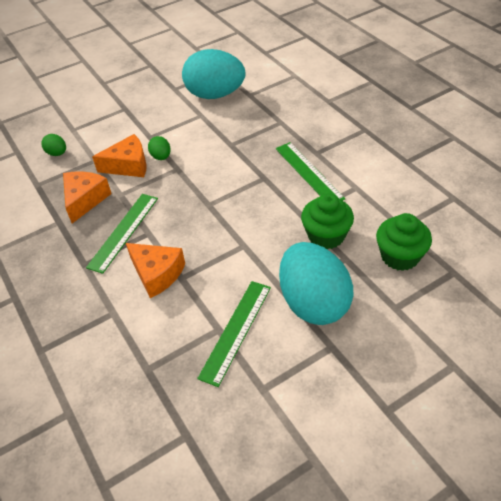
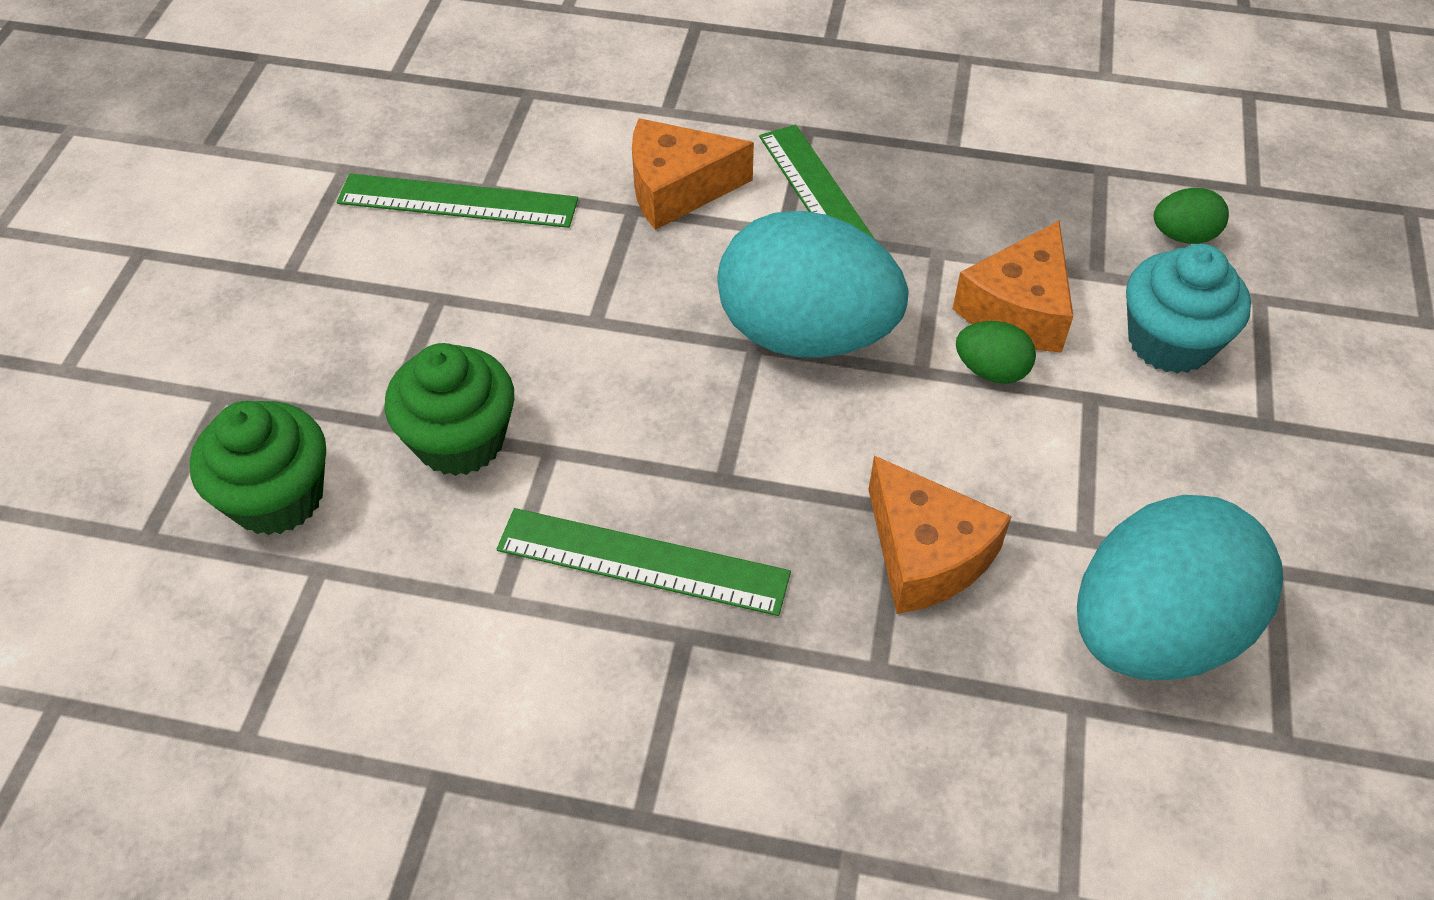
camera: 130 degrees right, 5 degrees up
orange cheese [63,171,112,223] -> orange cheese moved to [868,456,1012,614]
green ruler [197,281,271,387] -> green ruler turned 60 degrees counterclockwise [337,174,578,228]
turquoise egg [279,242,353,325] -> turquoise egg moved to [718,211,909,358]
none -> turquoise cupcake [1126,244,1251,374]

